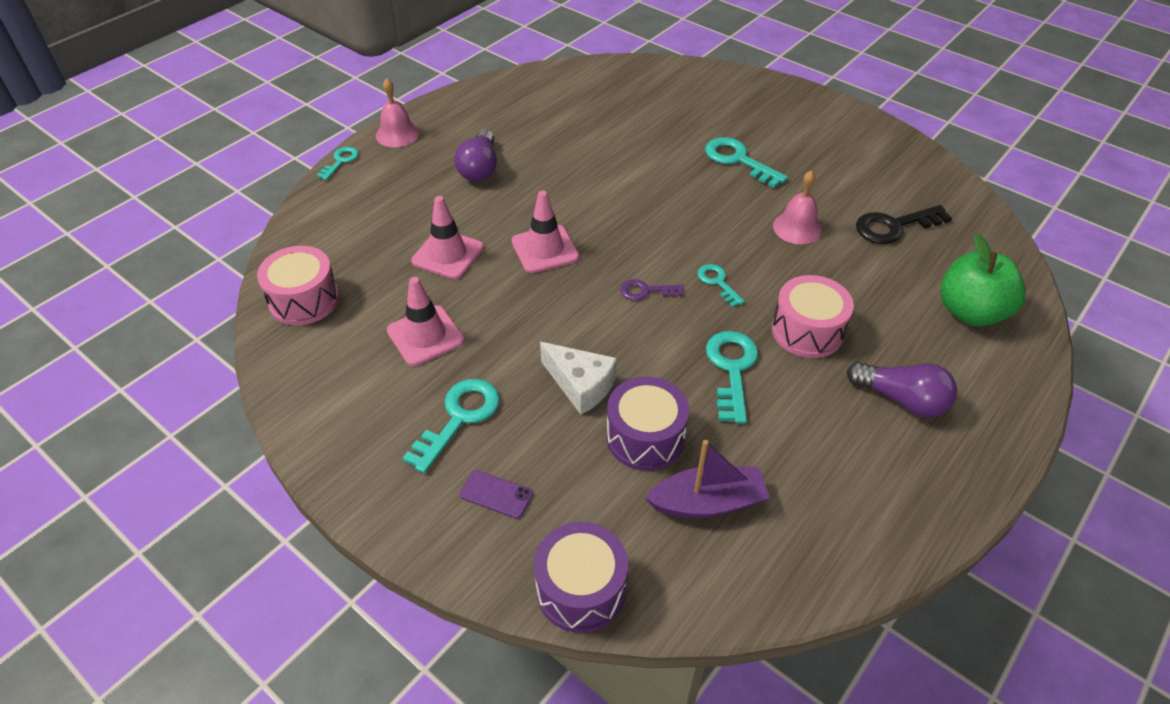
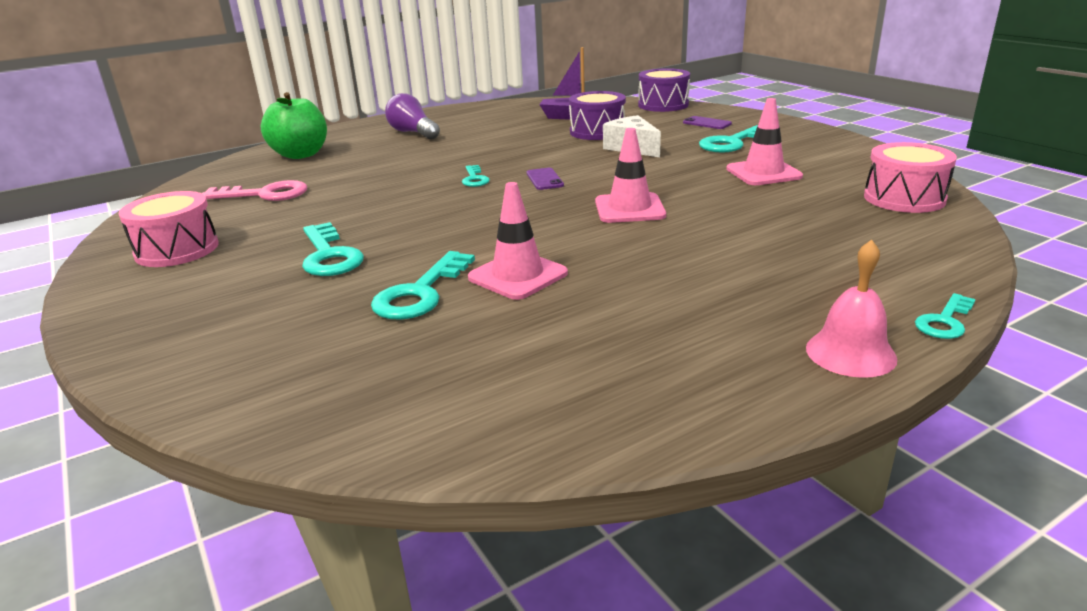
camera: 160 degrees left, 20 degrees down
pink traffic cone [411,196,484,279] -> pink traffic cone moved to [468,182,568,300]
purple light bulb [454,129,497,182] -> none
purple key [620,279,684,300] -> purple phone [527,168,564,190]
turquoise key [706,331,759,424] -> turquoise key moved to [371,251,475,320]
pink drum [772,275,854,358] -> pink drum moved to [119,191,219,267]
pink bell [773,170,822,244] -> none
black key [856,205,952,244] -> pink key [202,180,307,201]

